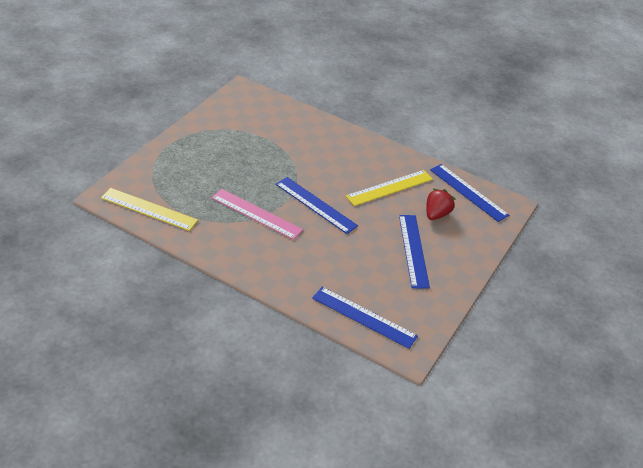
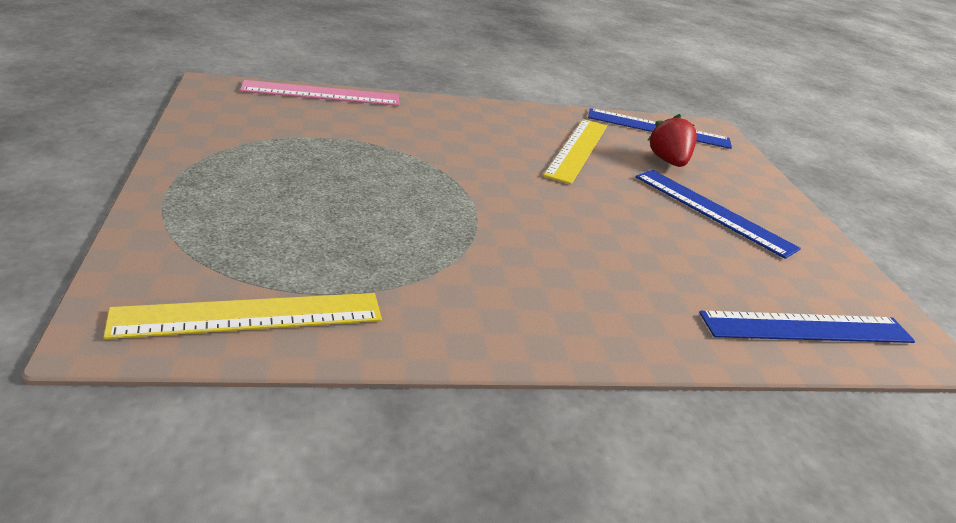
camera: 40 degrees left, 10 degrees down
pink ruler [211,189,303,240] -> pink ruler moved to [240,80,400,106]
blue ruler [276,177,358,234] -> none

